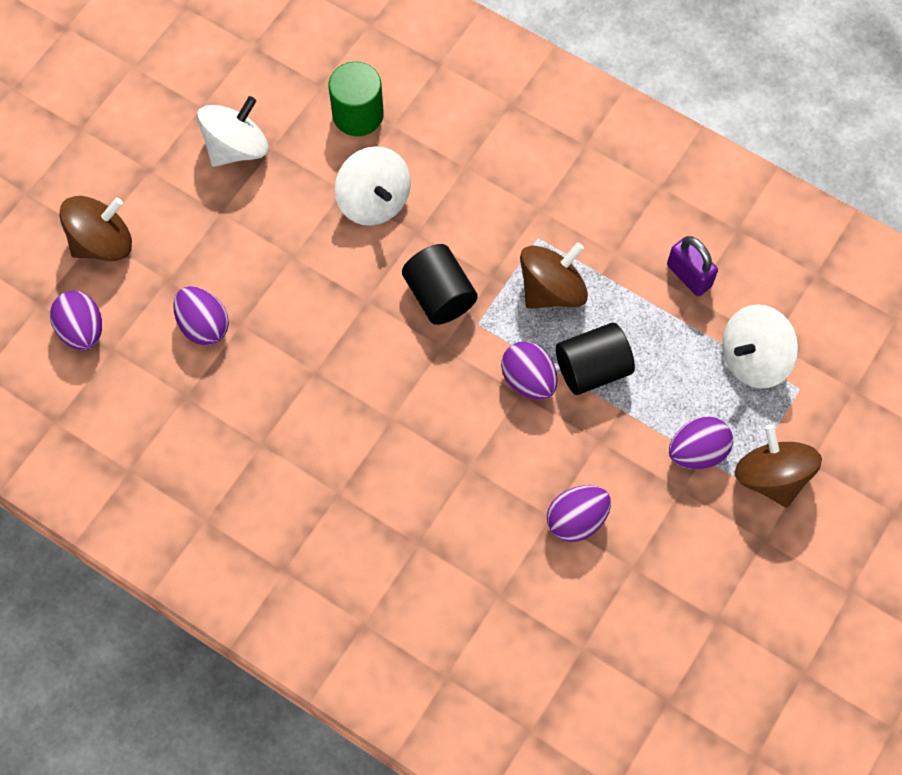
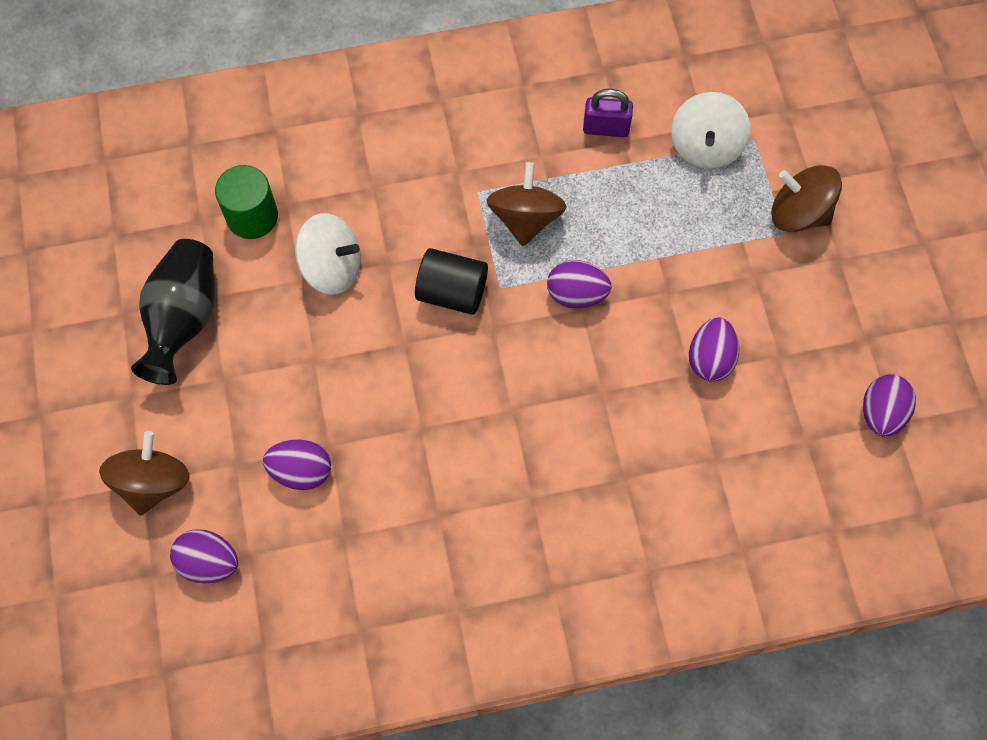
camera: 45 degrees left, 0 degrees up
white spinning top [197,96,269,167] -> black vase [131,239,214,385]
black cylinder [556,323,635,395] -> none
purple egg [669,416,733,469] -> purple egg moved to [863,374,916,437]

